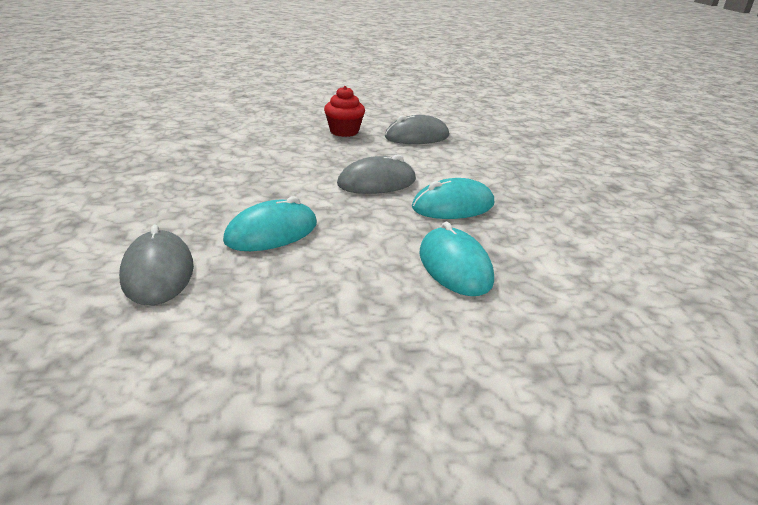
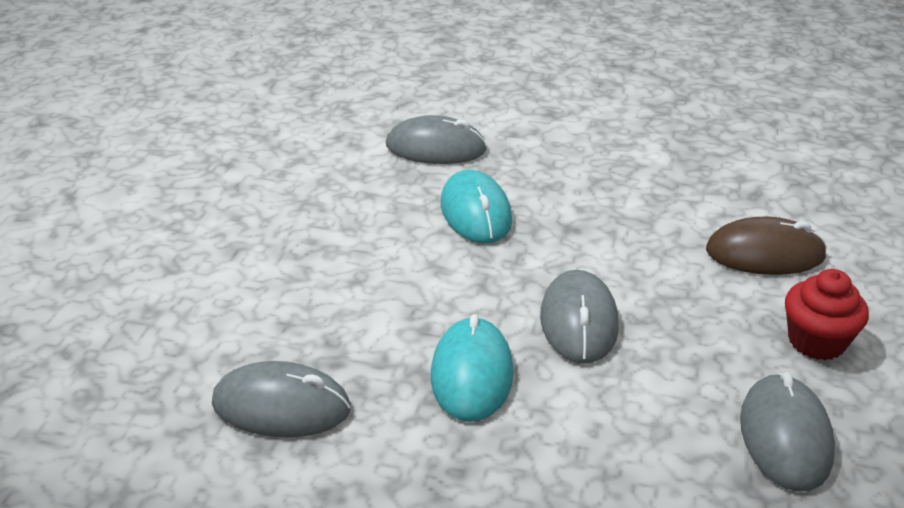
camera: 115 degrees right, 5 degrees up
turquoise mouse [419,222,494,296] -> none
none -> grey mouse [212,361,351,437]
none -> brown mouse [706,217,827,275]

